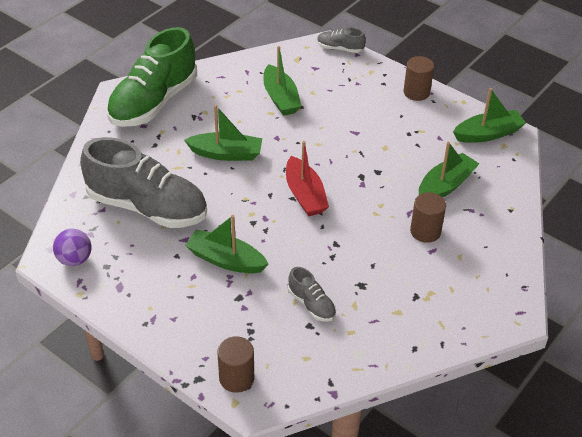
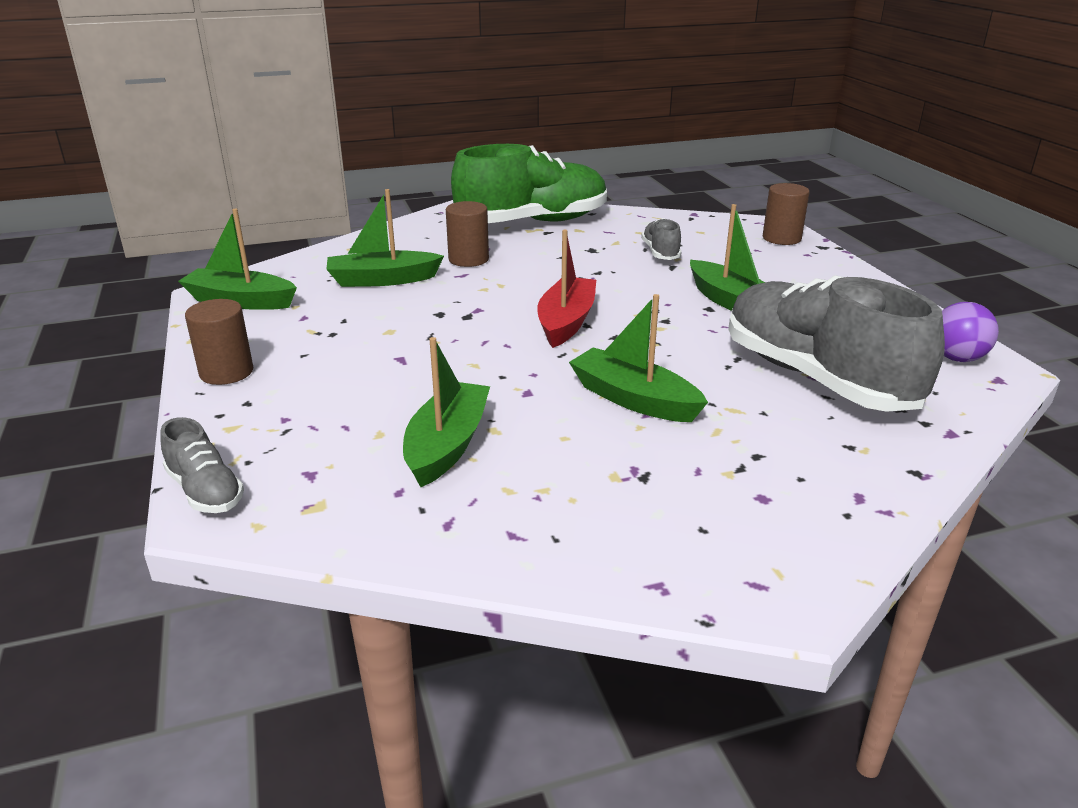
camera: 145 degrees left, 15 degrees down
green shoe [106,27,197,127] -> green shoe moved to [451,144,607,223]

